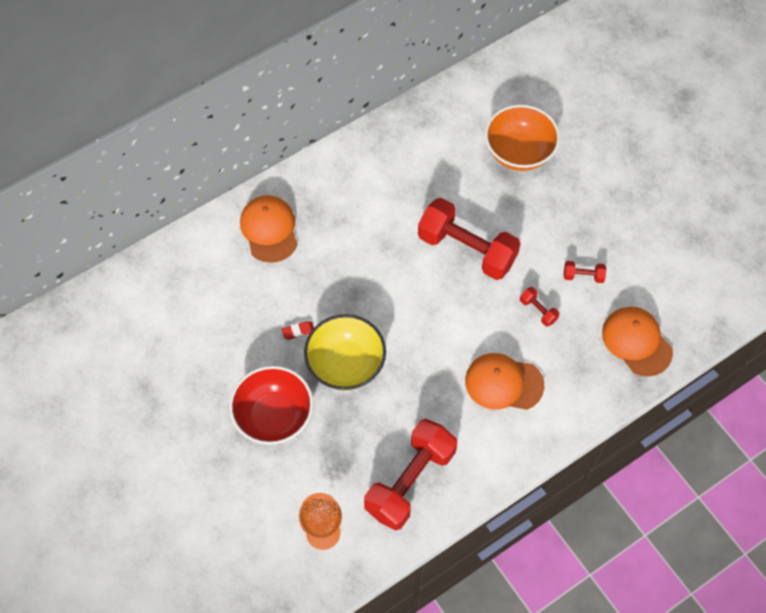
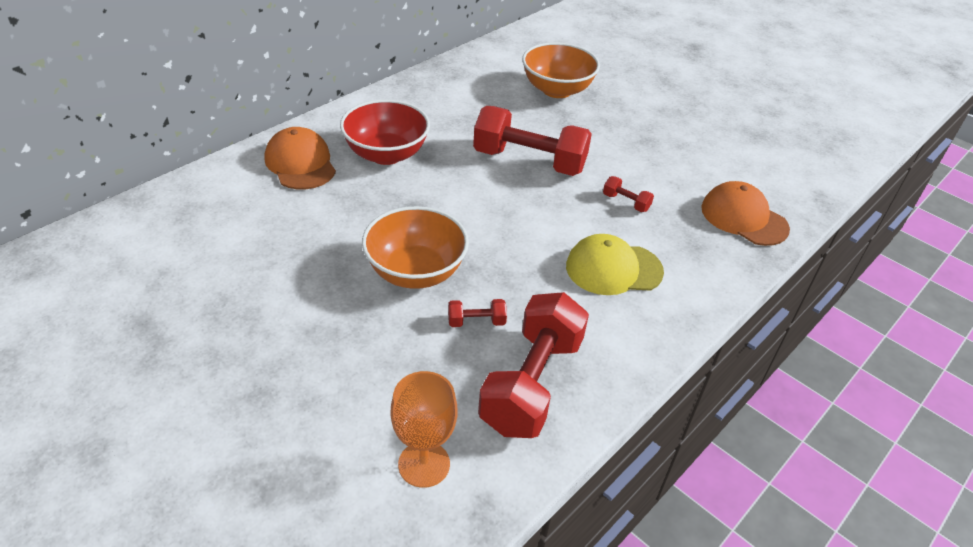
camera: 15 degrees left, 20 degrees down
red bowl [229,366,313,445] -> red bowl moved to [340,100,430,165]
red eraser [282,321,314,340] -> none
yellow bowl [304,314,386,390] -> orange bowl [362,206,469,289]
orange cap [465,353,544,410] -> yellow cap [566,234,664,295]
red dumbbell [564,261,606,283] -> red dumbbell moved to [448,299,507,327]

